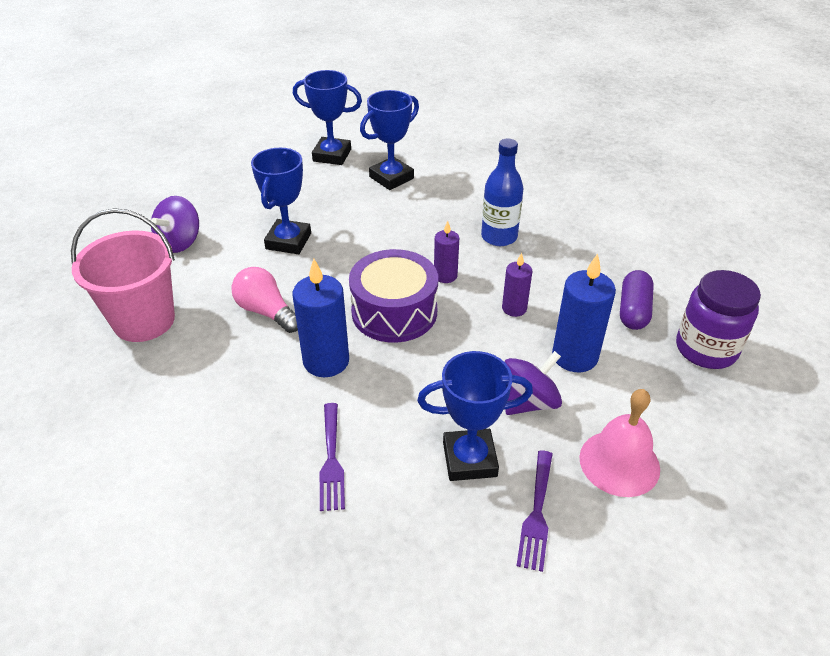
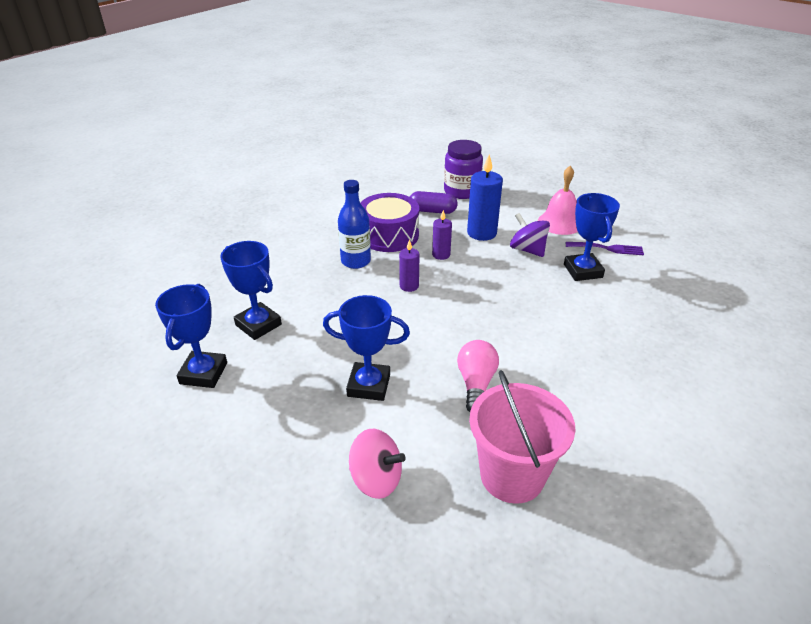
camera: 95 degrees left, 5 degrees down
purple spinning top [151,196,199,253] -> pink spinning top [349,429,406,499]
pink light bulb [231,267,298,333] -> pink light bulb turned 150 degrees clockwise [457,340,499,412]
blue candle [293,259,349,377] -> none
purple fork [320,403,345,511] -> none
purple drum [349,249,438,343] -> purple drum moved to [361,193,419,252]

